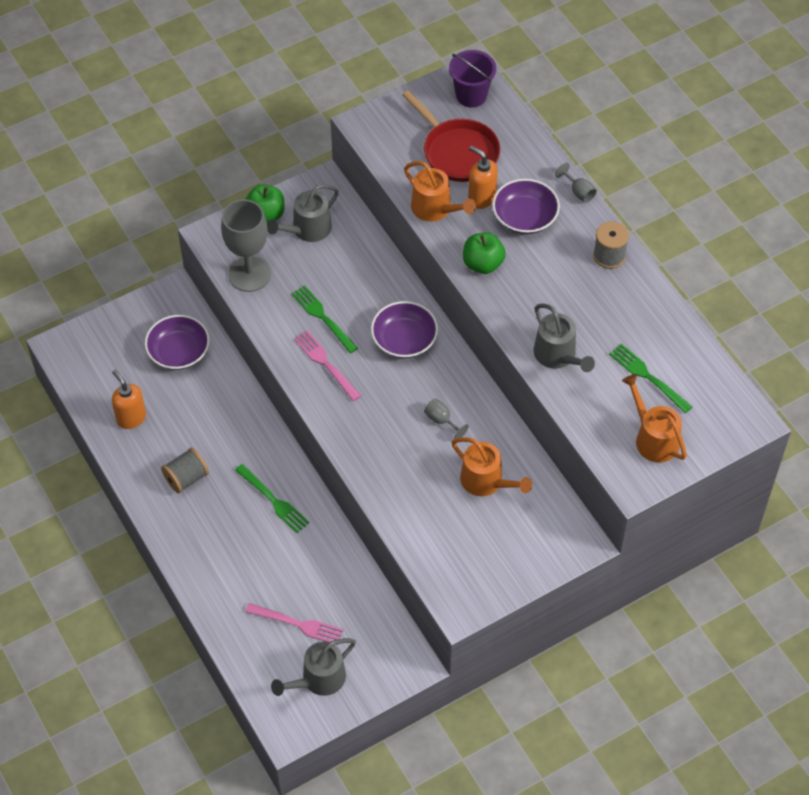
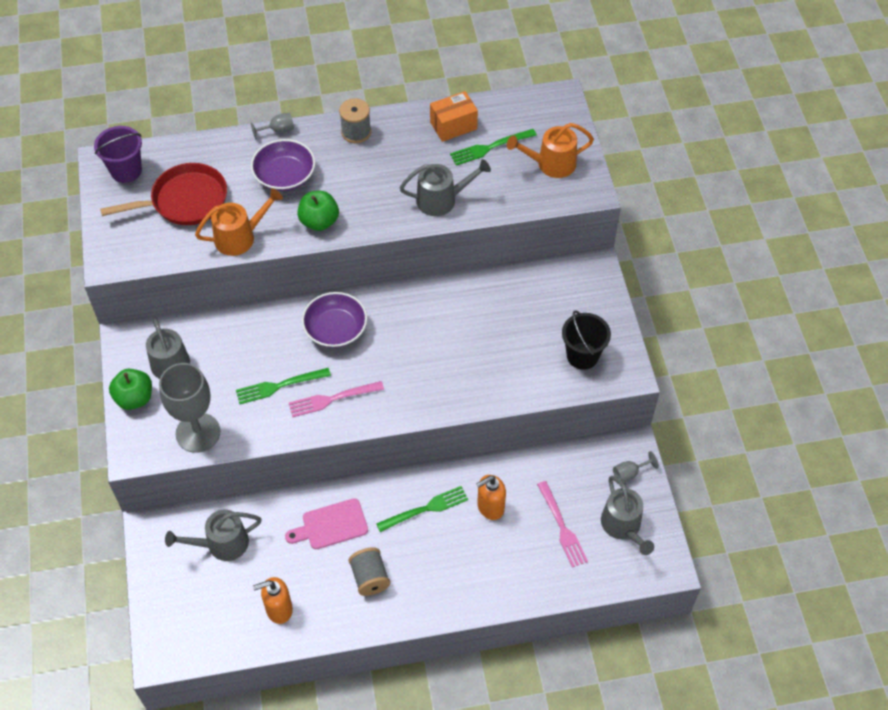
camera: 70 degrees left, 0 degrees up
purple bowl [145,315,210,370] -> grey watering can [165,510,262,561]
pink fork [245,603,344,645] -> pink fork turned 120 degrees clockwise [537,481,588,568]
grey goblet [424,398,469,439] -> grey goblet moved to [613,451,659,483]
orange watering can [452,437,532,496] -> none
orange soap dispenser [468,146,498,209] -> orange soap dispenser moved to [476,475,506,520]
none -> pink cutting board [285,498,368,549]
none -> orange box [430,91,478,142]
none -> black bucket [562,310,611,370]

